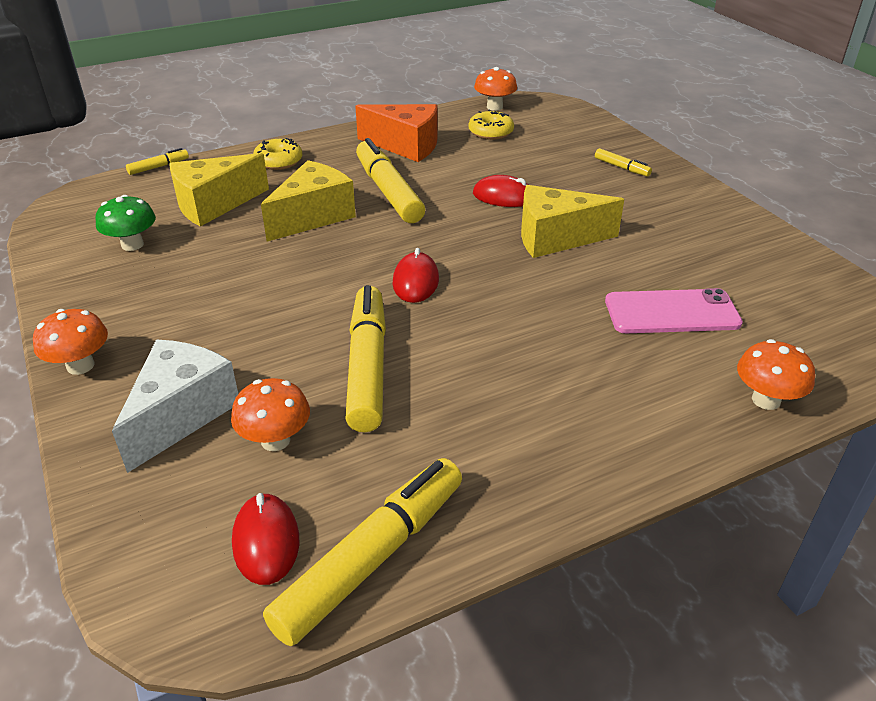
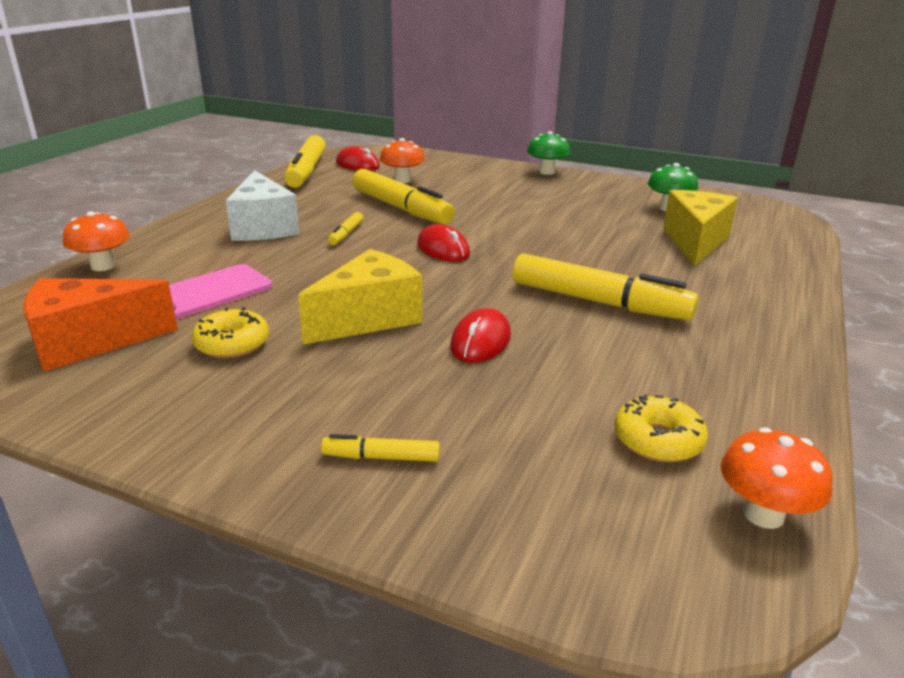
camera: 140 degrees right, 10 degrees down
orange mushroom [33,309,108,375] -> green mushroom [527,131,570,175]
white cheese [112,340,238,473] -> white cheese moved to [226,170,299,241]
yellow marker [126,148,189,175] -> yellow marker moved to [328,212,363,245]
yellow donut [253,138,303,170] -> yellow donut moved to [191,307,269,358]
yellow cheese [261,160,356,242] -> none
orange cheese [355,104,437,162] -> orange cheese moved to [23,278,178,372]
red mouse [473,175,528,207] -> red mouse turned 45 degrees counterclockwise [450,308,511,363]

